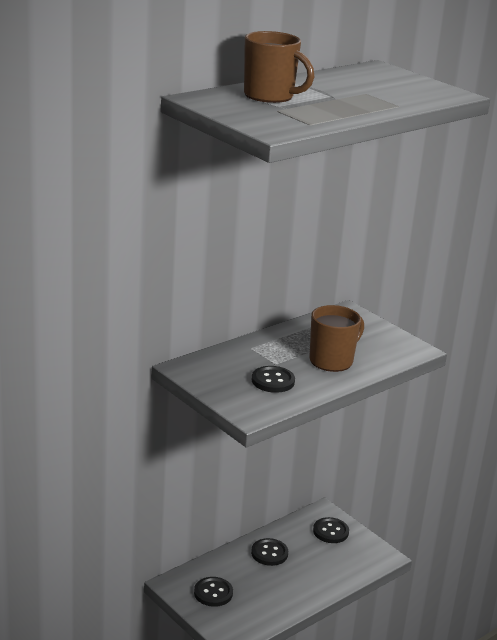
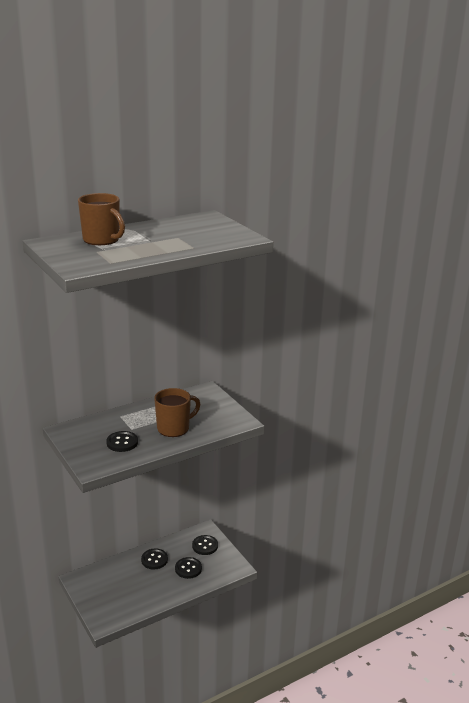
camera: 10 degrees right, 0 degrees up
black button [194,577,233,607] -> black button moved to [175,557,202,579]

